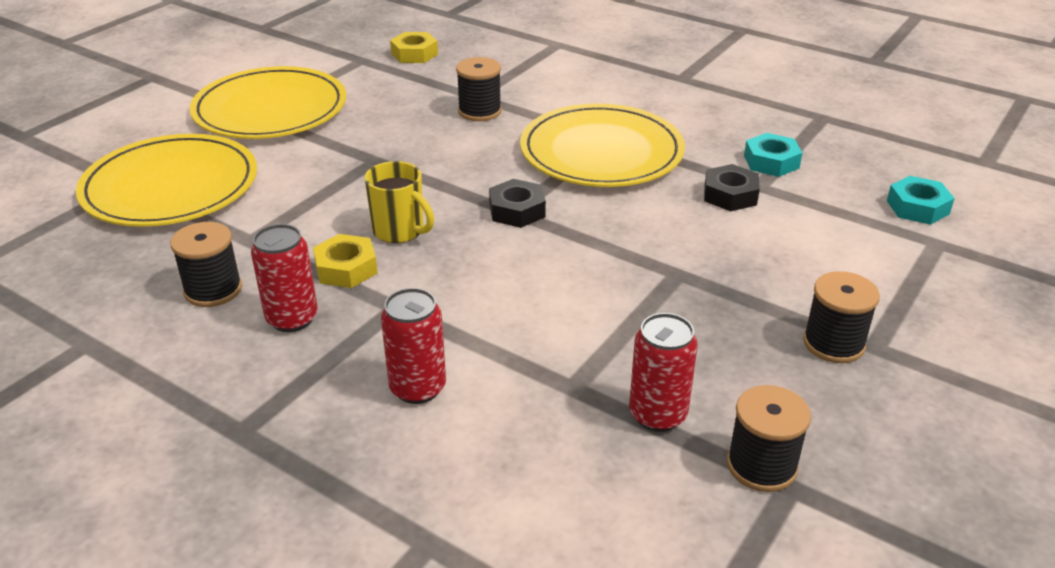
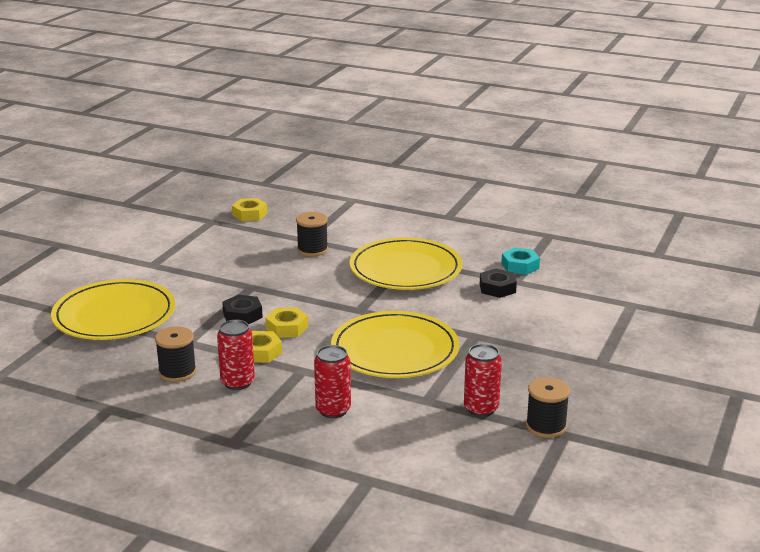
camera: 10 degrees left, 10 degrees down
yellow plate [190,66,346,139] -> yellow plate moved to [331,311,459,378]
yellow mug [364,161,434,243] -> yellow nut [265,307,308,338]
black nut [489,179,546,228] -> black nut moved to [222,295,263,325]
black spool [803,271,880,363] -> none
turquoise nut [887,176,955,225] -> none

